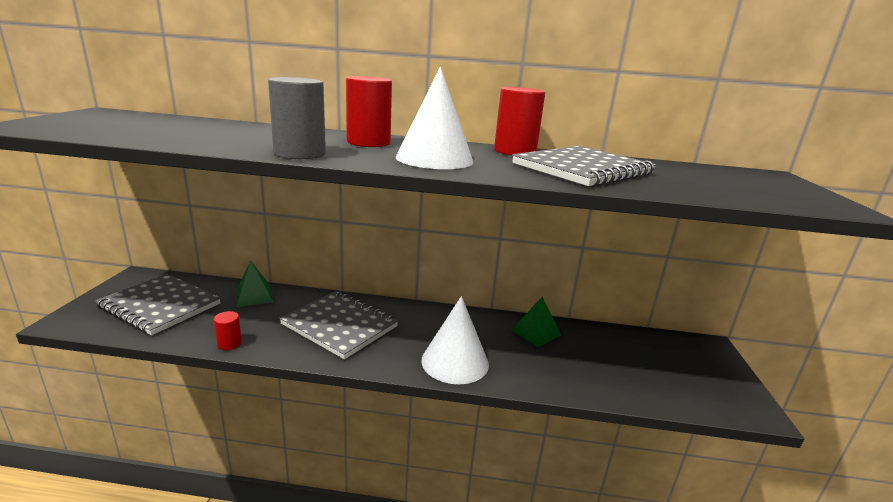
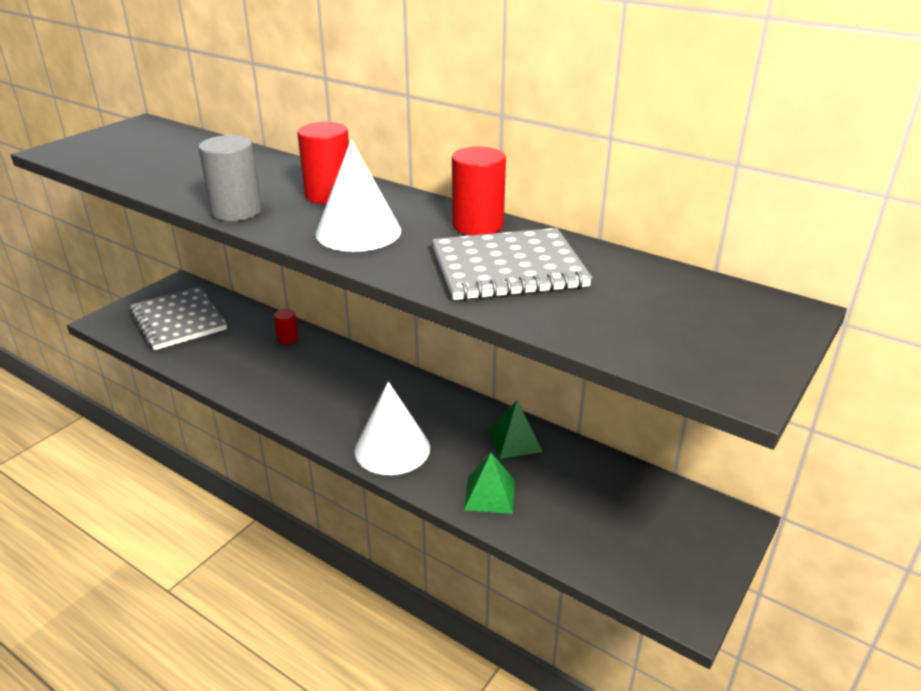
camera: 30 degrees right, 10 degrees up
red cylinder [214,311,242,350] -> red cylinder moved to [274,309,298,344]
green pyramid [236,261,273,307] -> green pyramid moved to [464,453,515,514]
grey notebook [279,291,398,359] -> none

